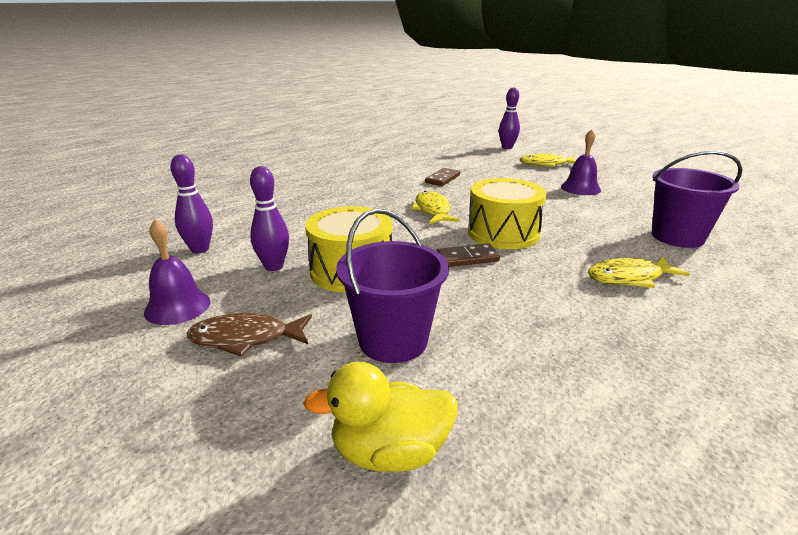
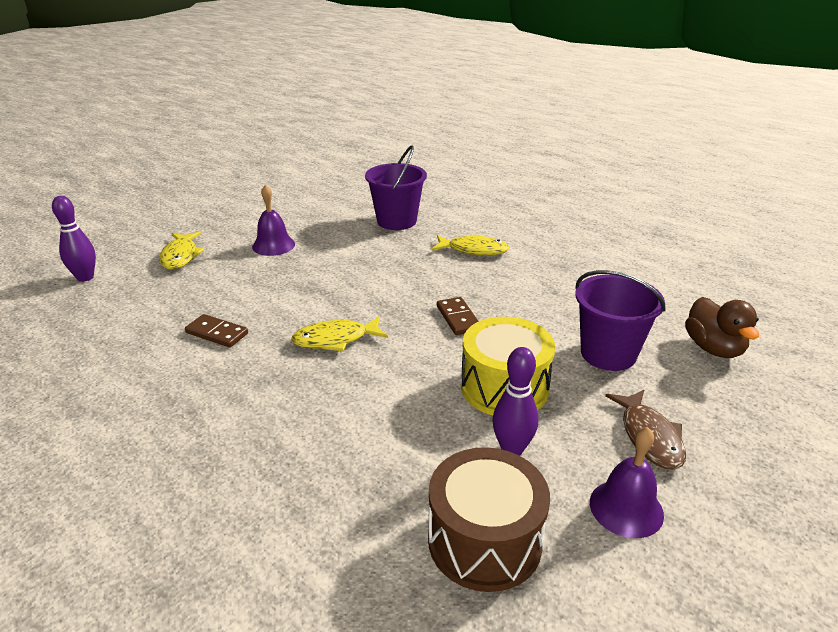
camera: 95 degrees left, 5 degrees up
purple bowling pin [170,155,213,254] -> brown drum [428,447,550,592]
yellow duck [303,362,458,472] -> brown duck [685,297,759,358]
yellow drum [468,178,547,249] -> none
yellow fish [587,257,690,288] -> yellow fish turned 60 degrees counterclockwise [432,234,510,256]

